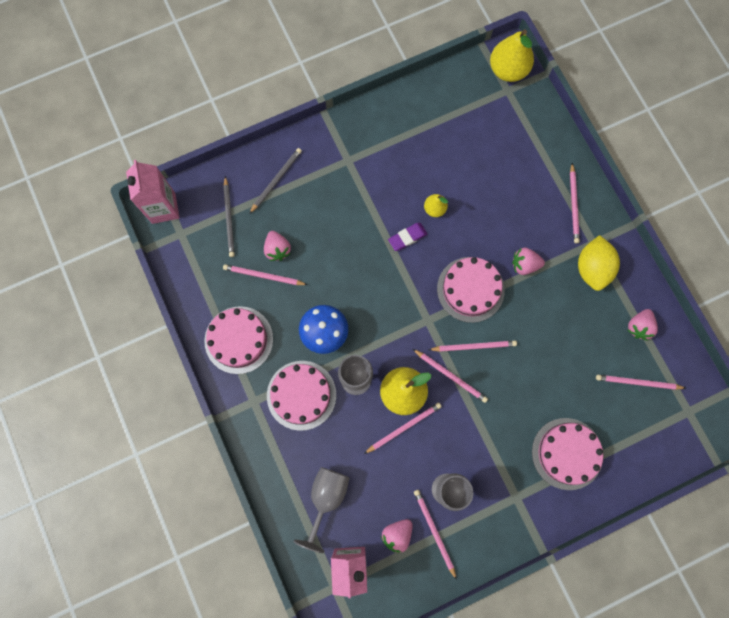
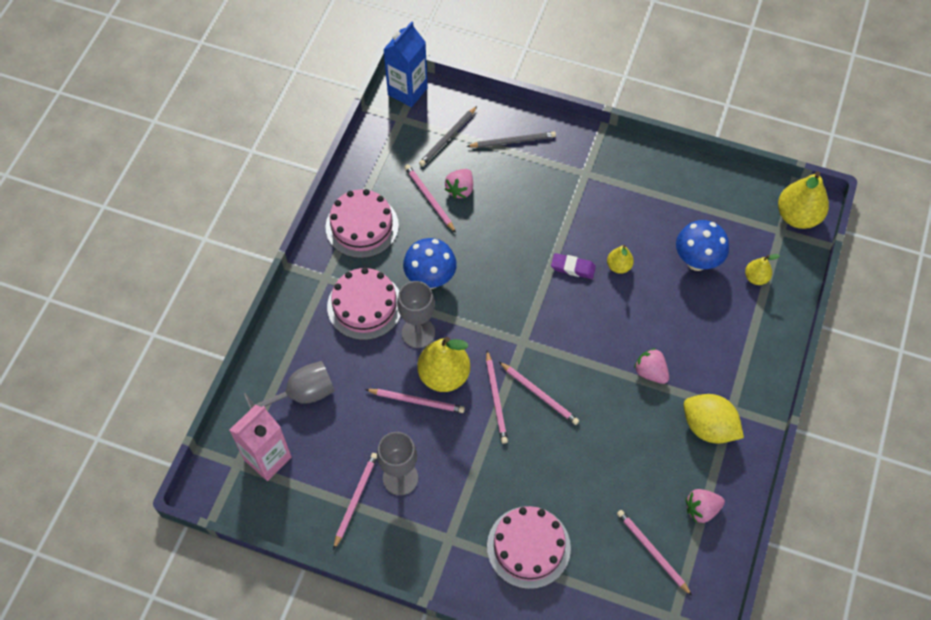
camera: 45 degrees right, 15 degrees down
pink carton [126,160,180,224] -> blue carton [383,21,428,107]
pink strawberry [381,519,413,553] -> none
pink cake [437,257,505,323] -> none
pink pencil [570,163,580,243] -> none
yellow lemon [578,235,620,291] -> yellow lemon turned 75 degrees clockwise [684,394,744,444]
none -> blue mushroom [676,220,729,271]
none -> yellow pear [745,254,780,285]

